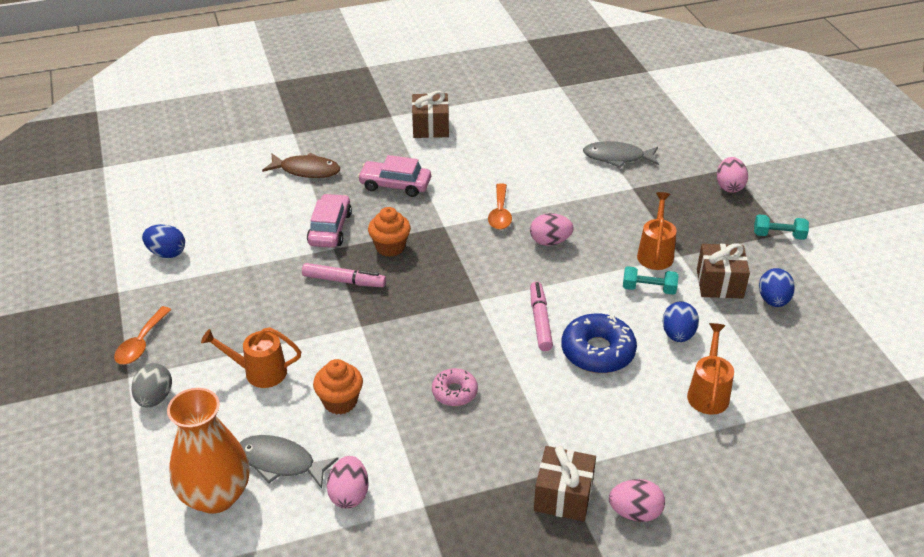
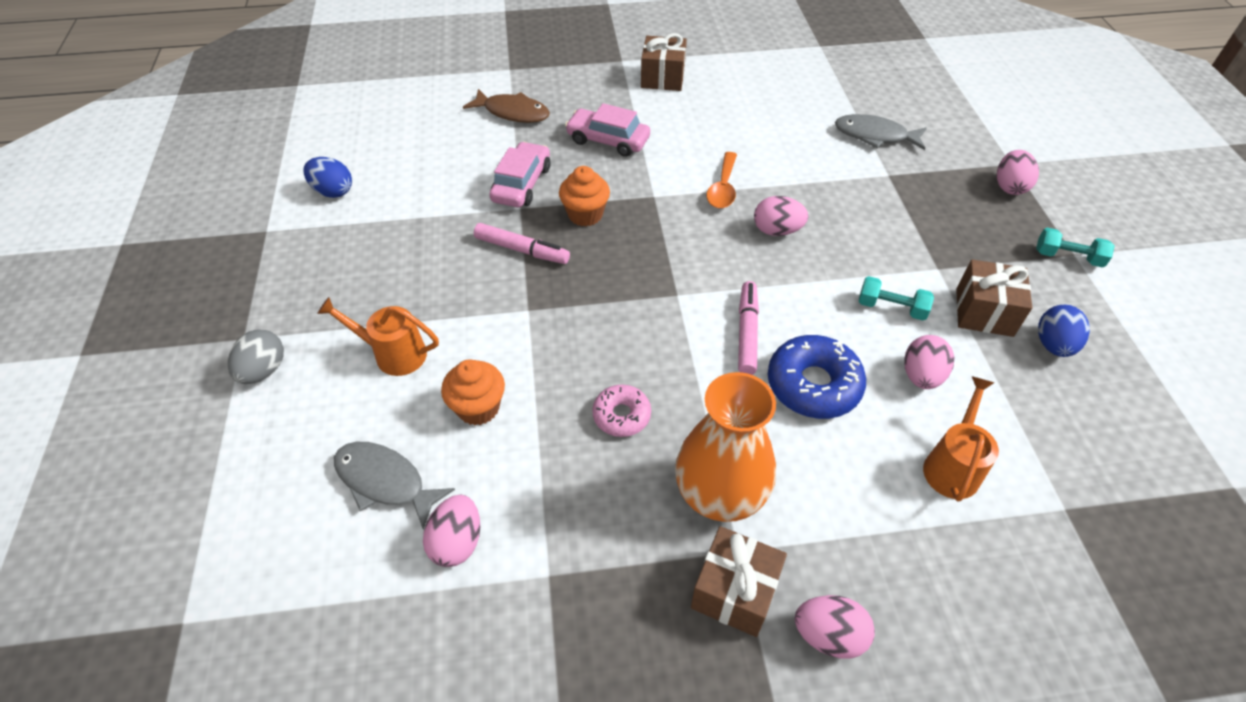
camera: 10 degrees right, 10 degrees up
orange spoon [114,306,171,364] -> none
orange vase [167,388,250,514] -> orange vase moved to [675,372,776,522]
orange watering can [637,192,677,270] -> none
blue egg [663,302,699,342] -> pink egg [904,335,954,389]

